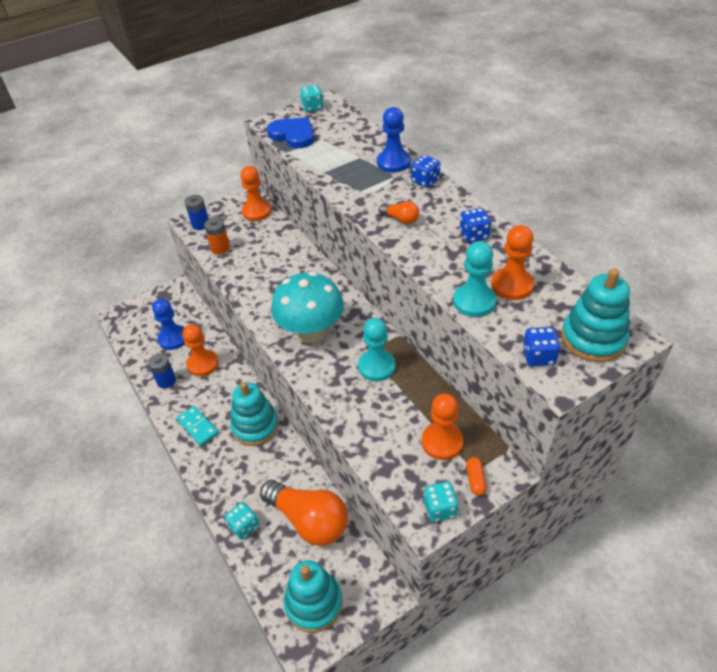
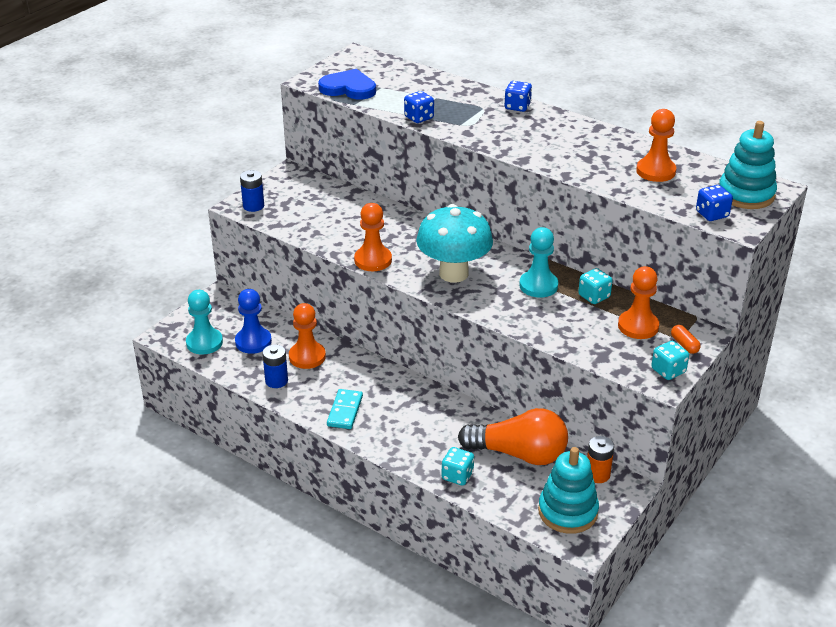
camera: 25 degrees left, 10 degrees down
turquoise domino [176,406,219,446] -> turquoise domino turned 75 degrees clockwise [327,389,363,429]
orange battery [204,218,230,254] -> orange battery moved to [587,436,614,483]
turquoise stacking toy [230,382,279,446] -> none
orange pawn [240,166,272,221] -> orange pawn moved to [354,203,392,271]
turquoise dice [300,85,323,112] -> turquoise dice moved to [578,268,613,304]
blue pawn [377,107,411,173] -> none
orange light bulb [378,201,419,224] -> none
turquoise pawn [453,241,496,317] -> turquoise pawn moved to [186,290,223,355]
blue dice [460,208,491,243] -> blue dice moved to [404,91,434,123]

